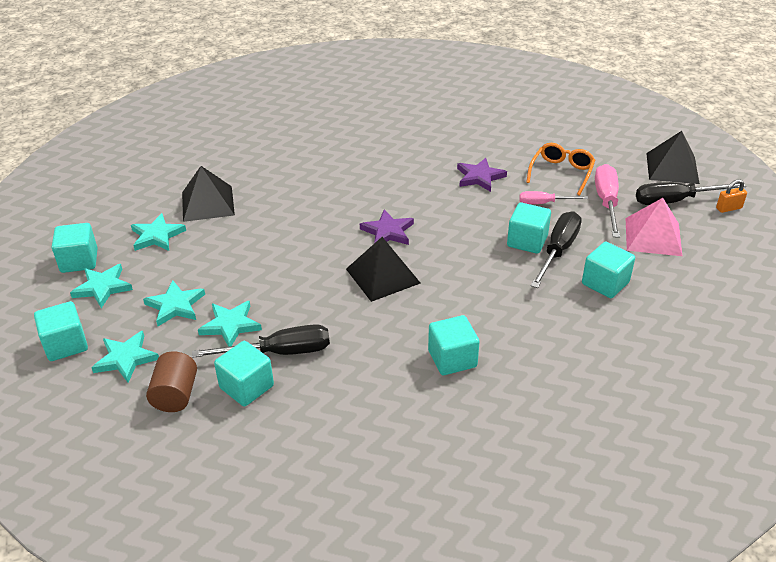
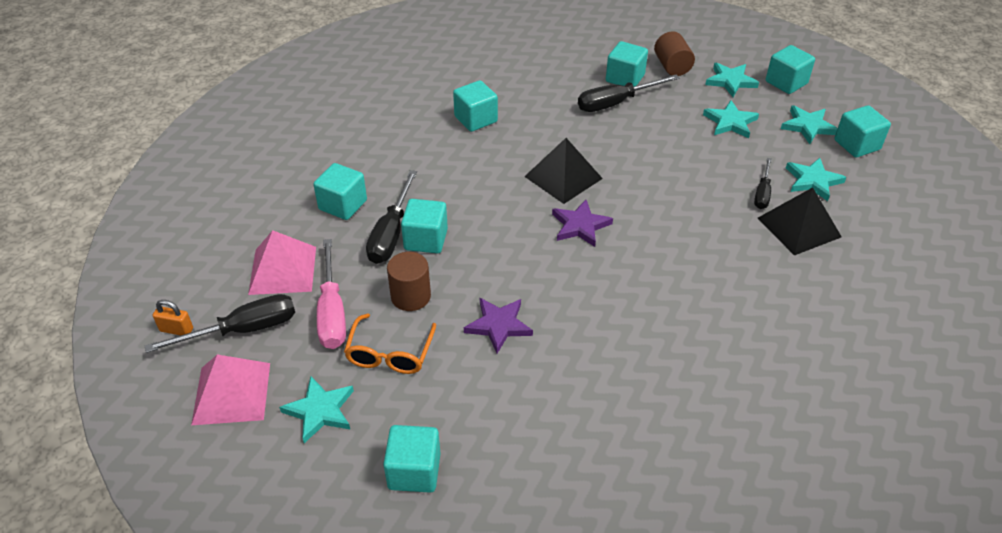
camera: 165 degrees right, 5 degrees up
turquoise star [198,301,262,347] -> turquoise star moved to [279,377,354,443]
pink screwdriver [519,191,588,204] -> brown cylinder [387,252,431,311]
black pyramid [646,131,700,184] -> pink pyramid [191,355,270,425]
orange padlock [716,179,747,213] -> orange padlock turned 45 degrees clockwise [153,300,193,336]
none -> turquoise cube [383,425,441,493]
none -> black screwdriver [754,158,772,209]

